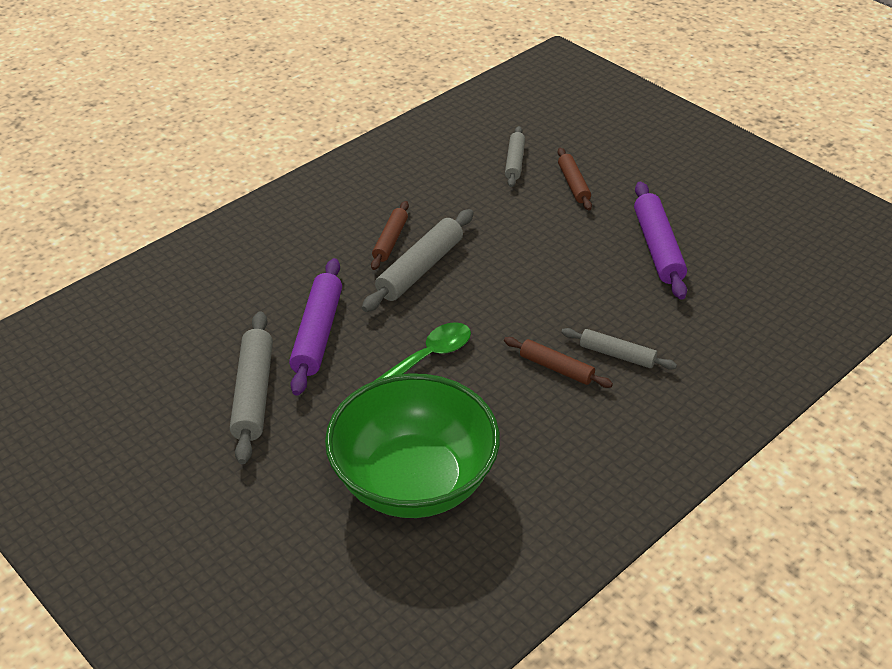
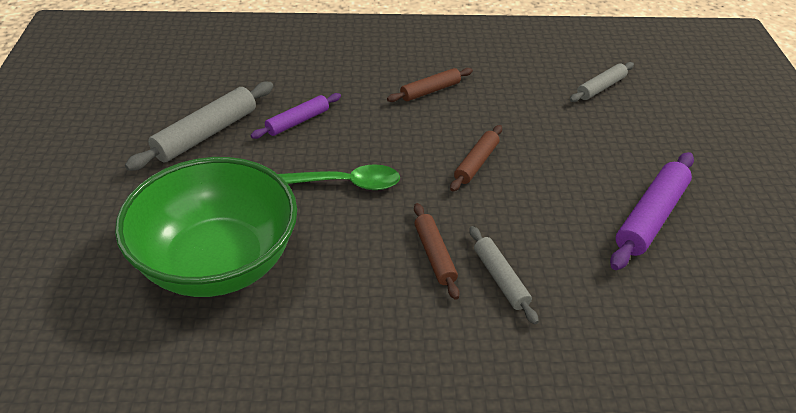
camera: 40 degrees right, 0 degrees up
purple rolling pin [289,258,342,396] -> purple rolling pin [251,93,341,139], size x0.61
grey rolling pin [362,209,473,312] -> none
brown rolling pin [557,148,592,210] -> brown rolling pin moved to [450,125,502,192]

